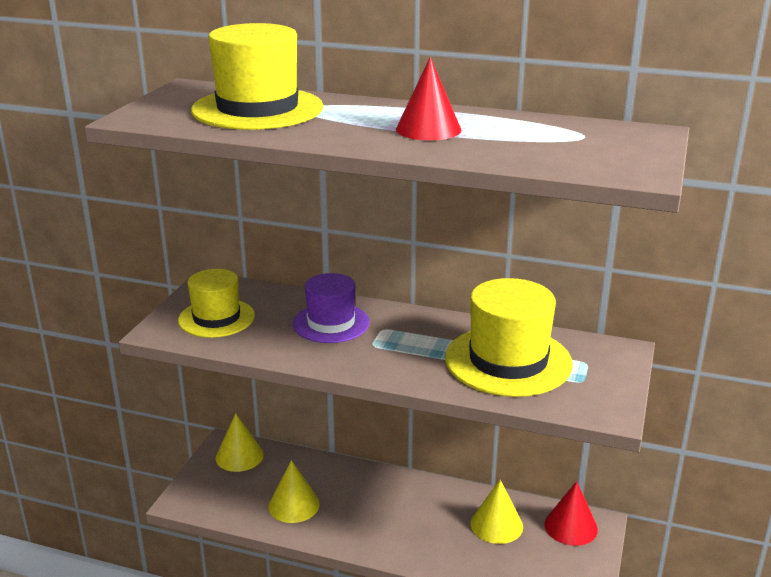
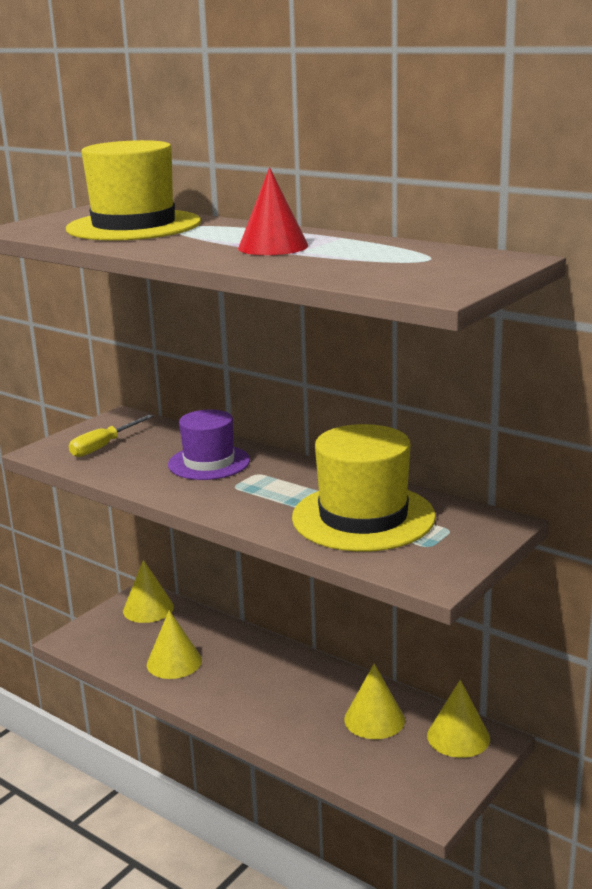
camera: 20 degrees right, 5 degrees down
yellow hat [178,269,255,338] -> yellow screwdriver [69,415,153,457]
red cone [544,481,598,546] -> yellow cone [427,680,490,758]

